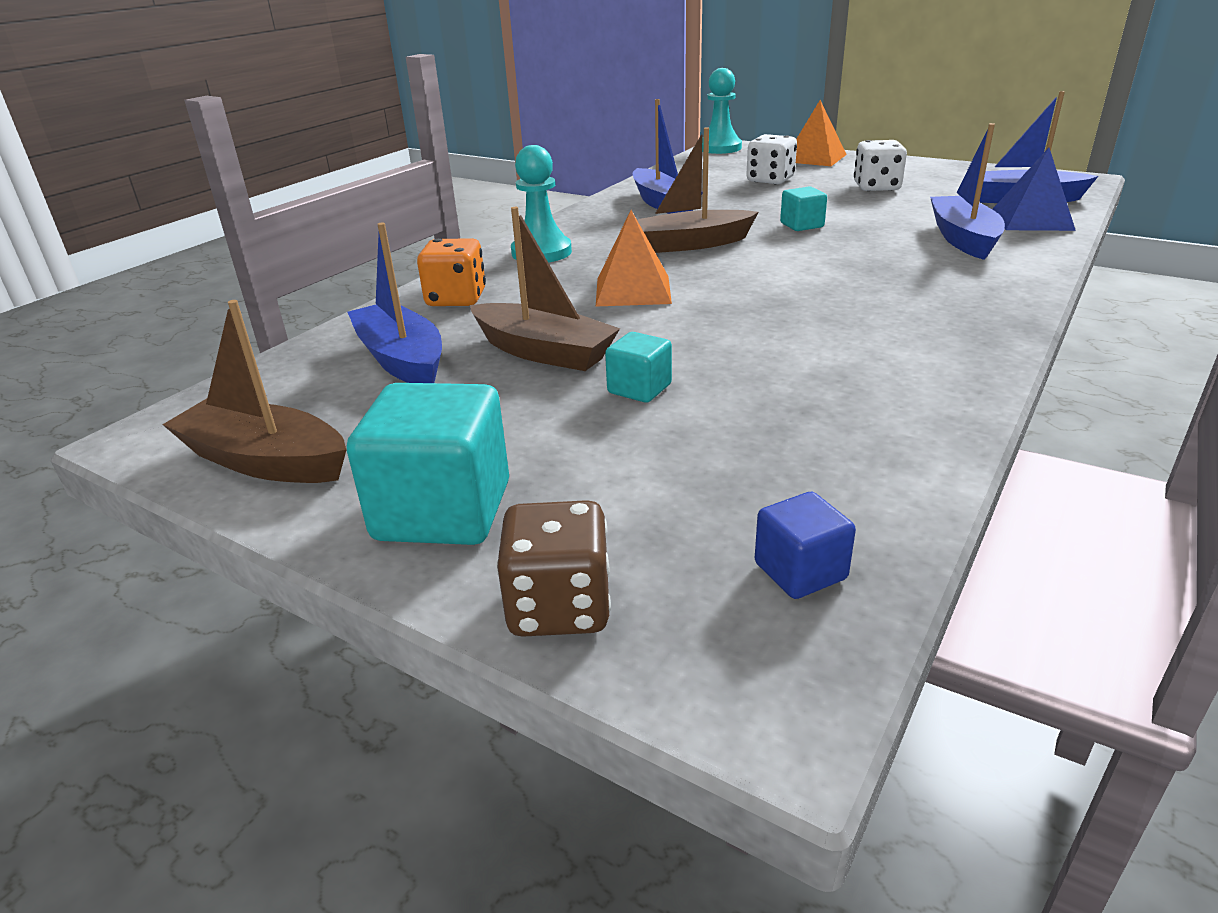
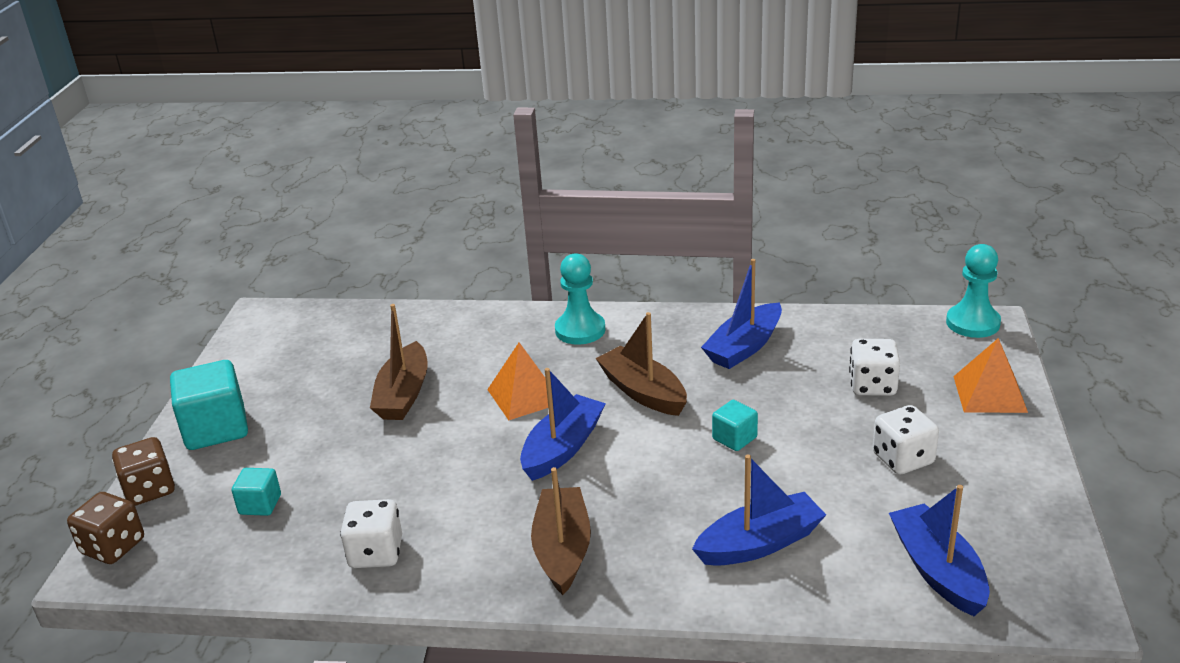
camera: 65 degrees right, 0 degrees up
brown boat [162,300,347,483] -> brown boat moved to [531,467,591,595]
blue boat [348,223,442,383] -> blue boat moved to [520,368,606,481]
orange dice [417,238,486,306] -> none
turquoise cube [605,332,672,403] -> turquoise cube moved to [232,468,281,516]
blue cube [755,492,856,599] -> none
blue pyramid [992,148,1076,231] -> none
none -> brown dice [67,492,144,564]
none -> white dice [340,499,402,568]

